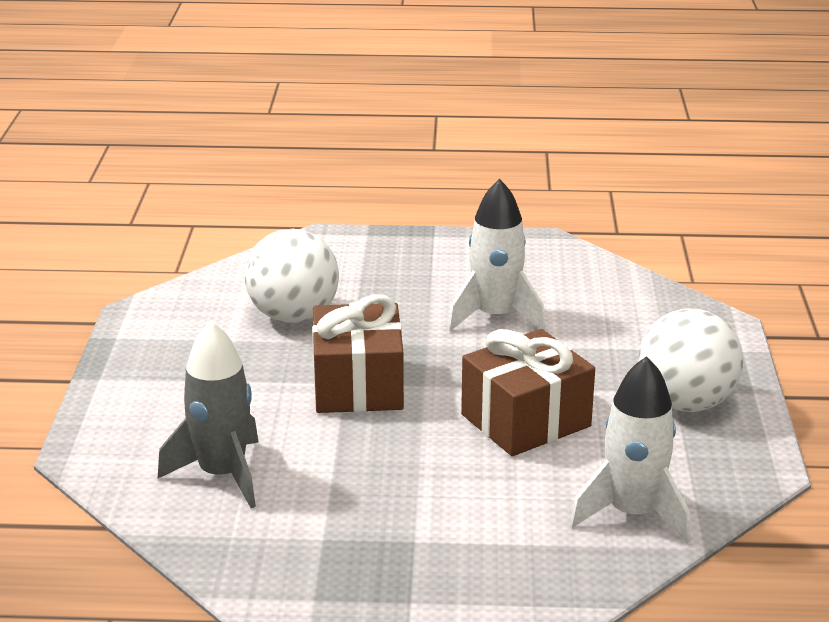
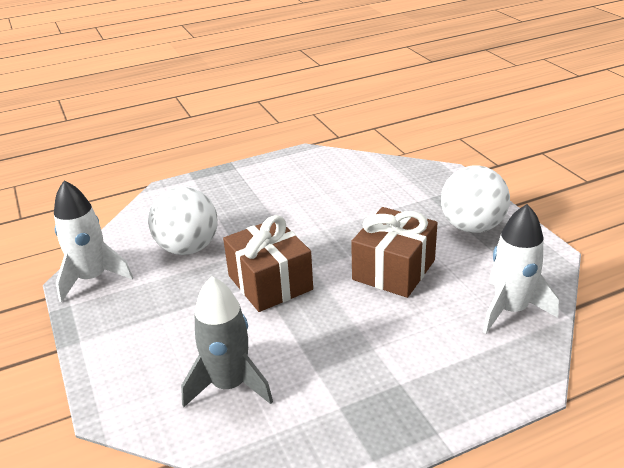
camera: 25 degrees left, 5 degrees up
white rocket [447,179,546,332] -> white rocket moved to [54,180,133,302]

